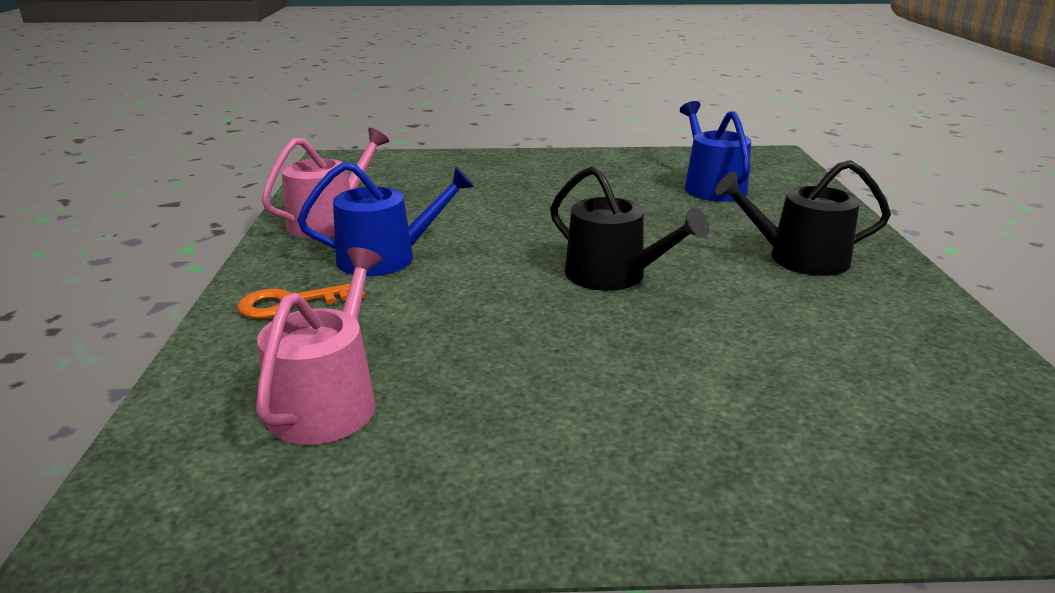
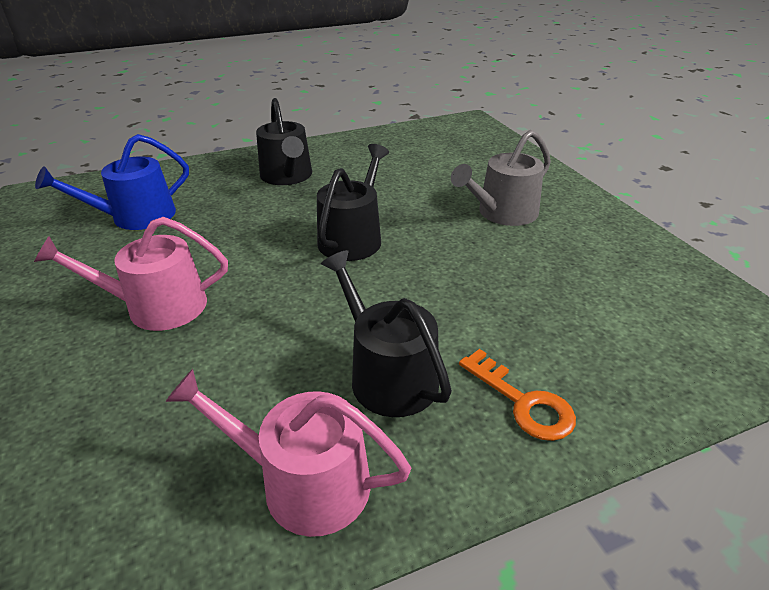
camera: 110 degrees left, 10 degrees up
pink watering can [256,247,382,445] -> pink watering can moved to [34,217,228,331]
blue watering can [297,162,474,276] -> black watering can [321,250,452,417]
none -> grey watering can [451,130,551,226]

